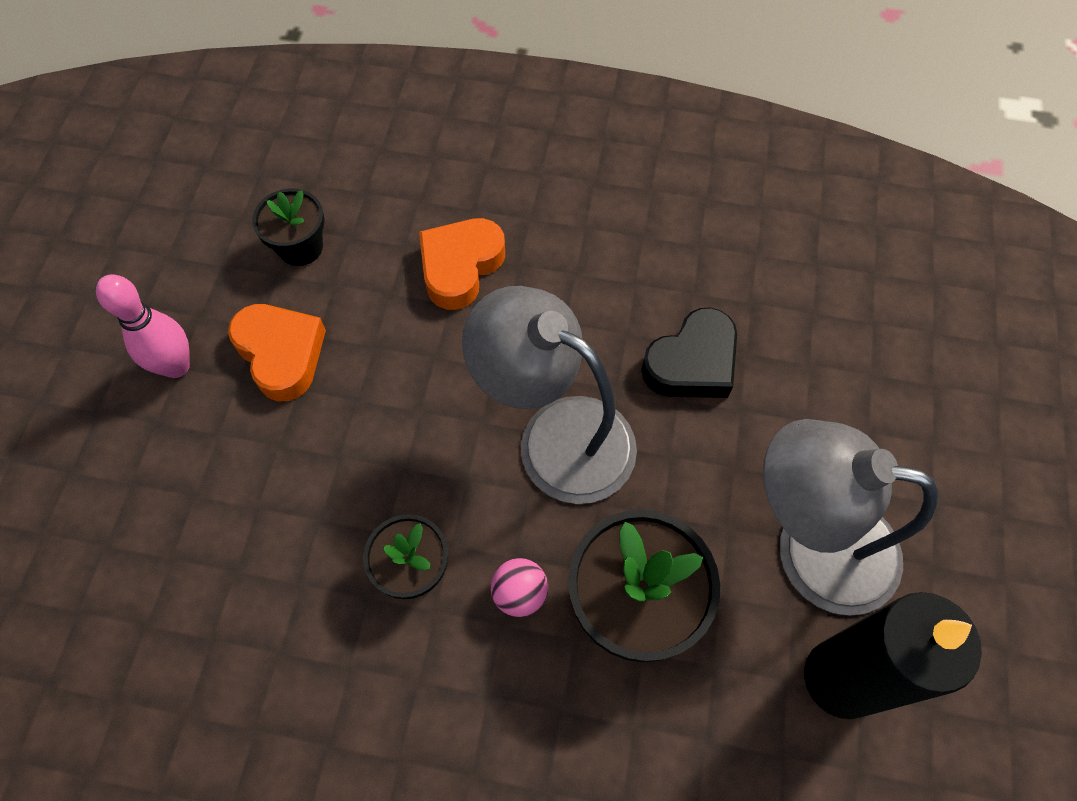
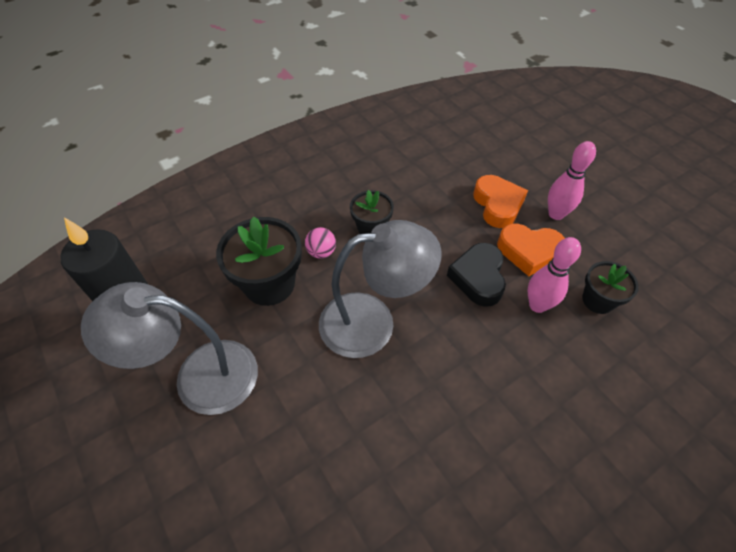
camera: 135 degrees right, 10 degrees down
orange heart [419,218,505,310] -> orange heart moved to [473,175,528,228]
black heart [641,307,737,398] -> black heart moved to [447,243,506,307]
grey lamp [763,419,938,616] -> grey lamp turned 150 degrees counterclockwise [81,282,258,415]
none -> pink bowling pin [527,237,581,313]

